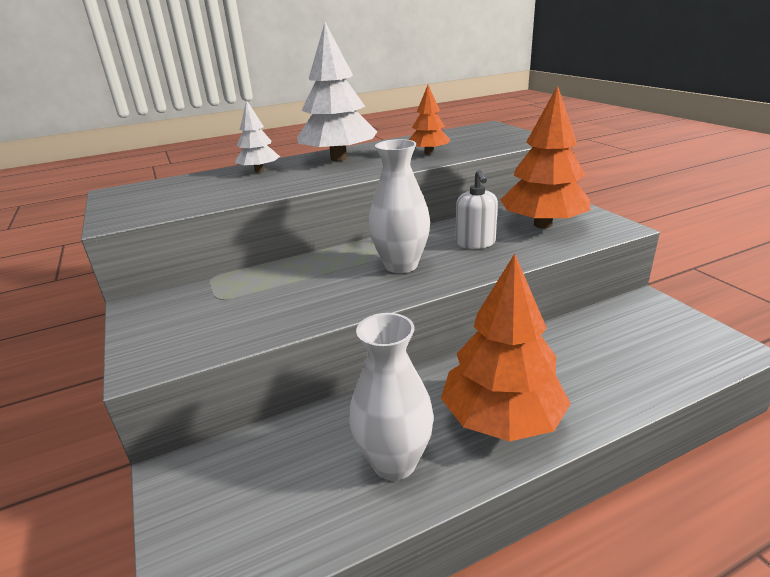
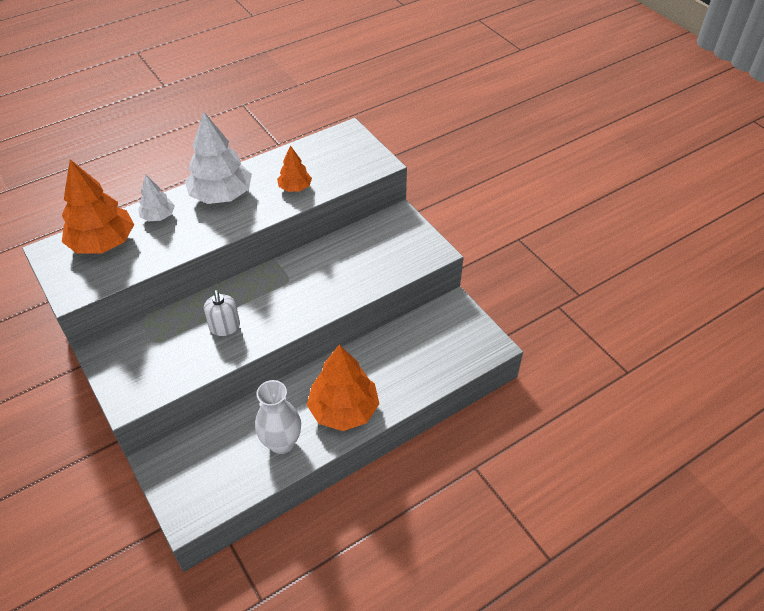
camera: 10 degrees left, 20 degrees up
white vase [368,139,430,273] -> none
white soap dispenser [456,170,498,249] -> white soap dispenser moved to [204,290,240,336]
orange tree [500,85,591,229] -> orange tree moved to [62,160,134,254]

